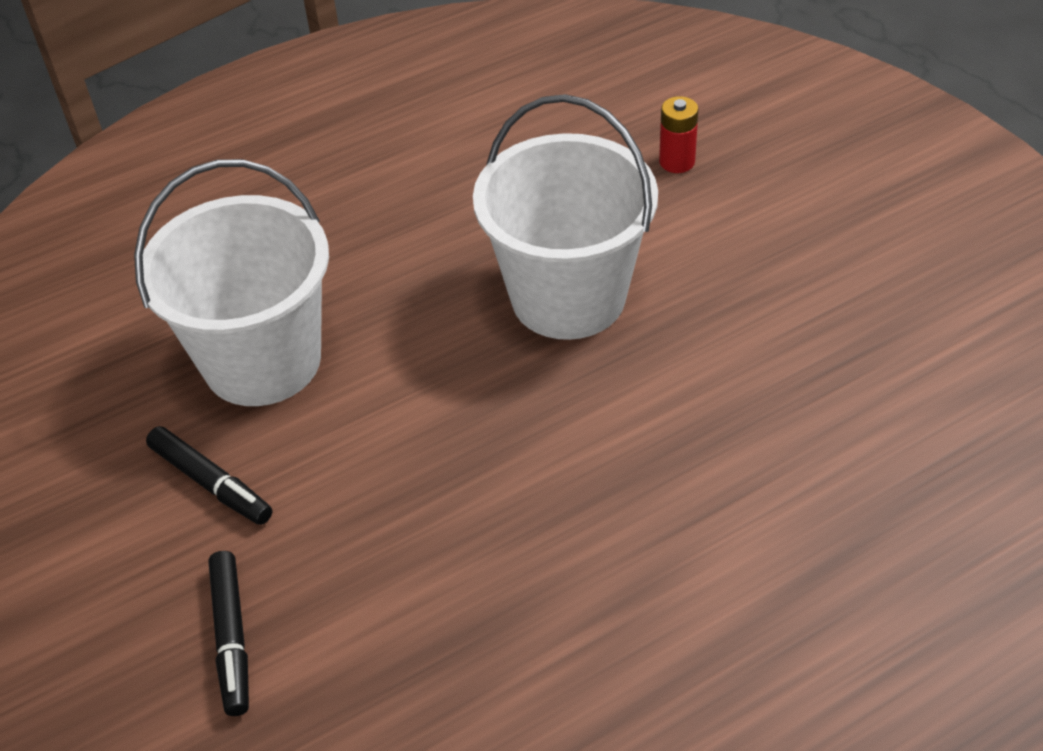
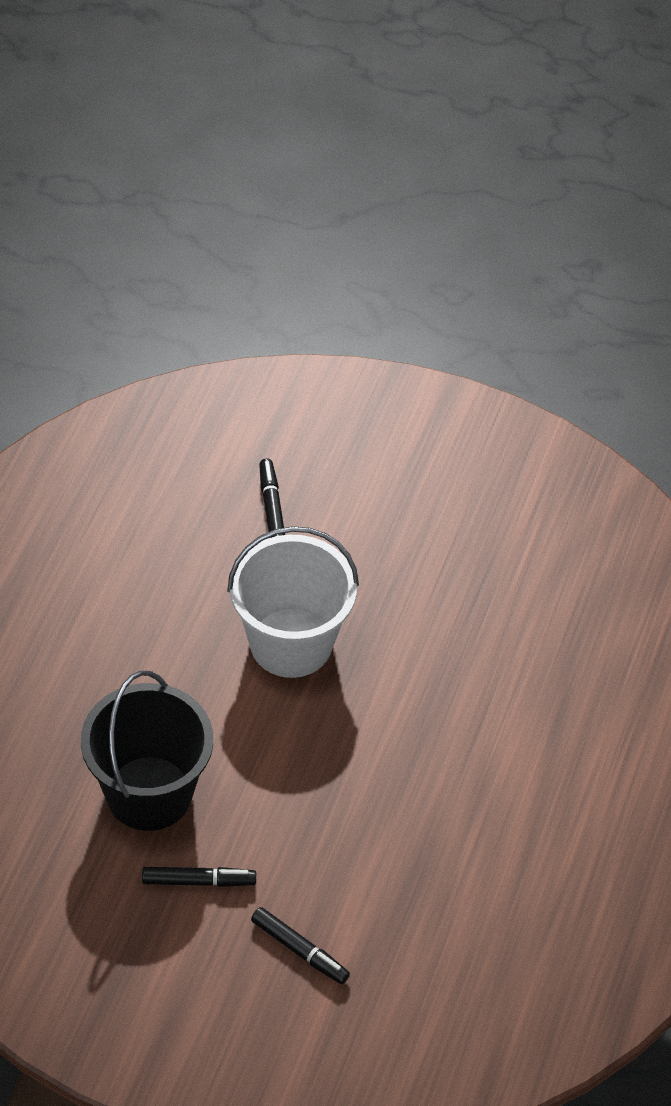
camera: 45 degrees left, 5 degrees up
white bucket [134,159,329,406] -> black bucket [81,671,213,831]
red battery [659,96,698,173] -> black marker [259,458,285,538]

